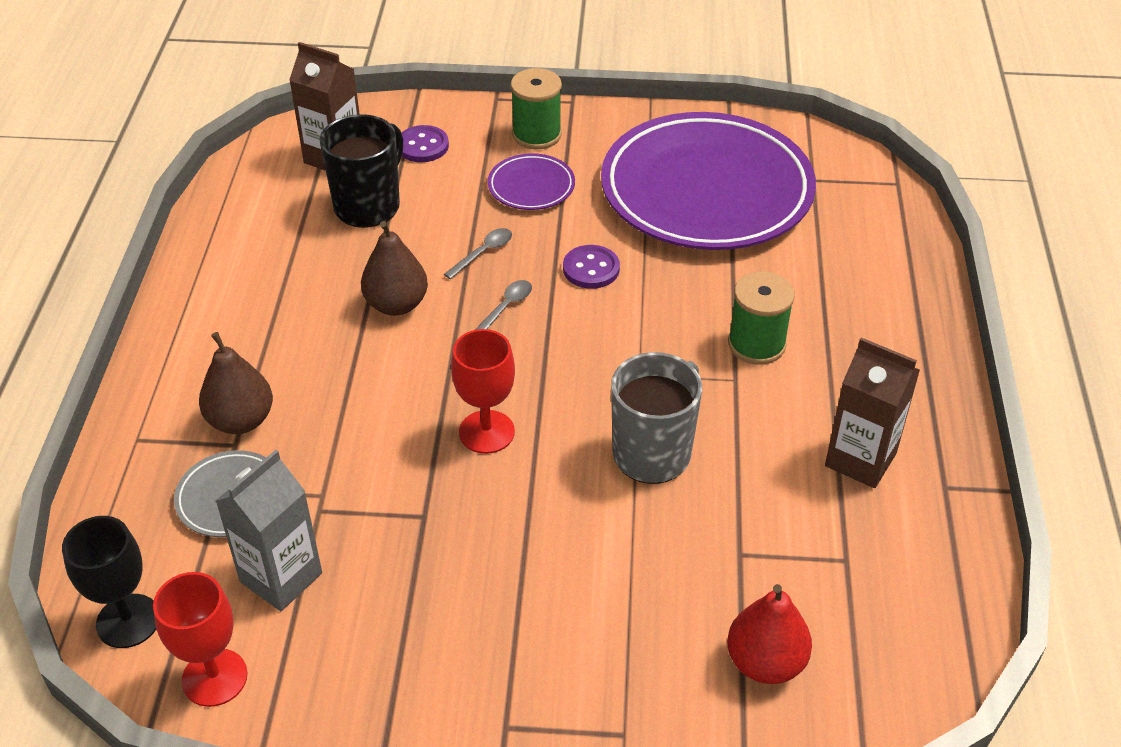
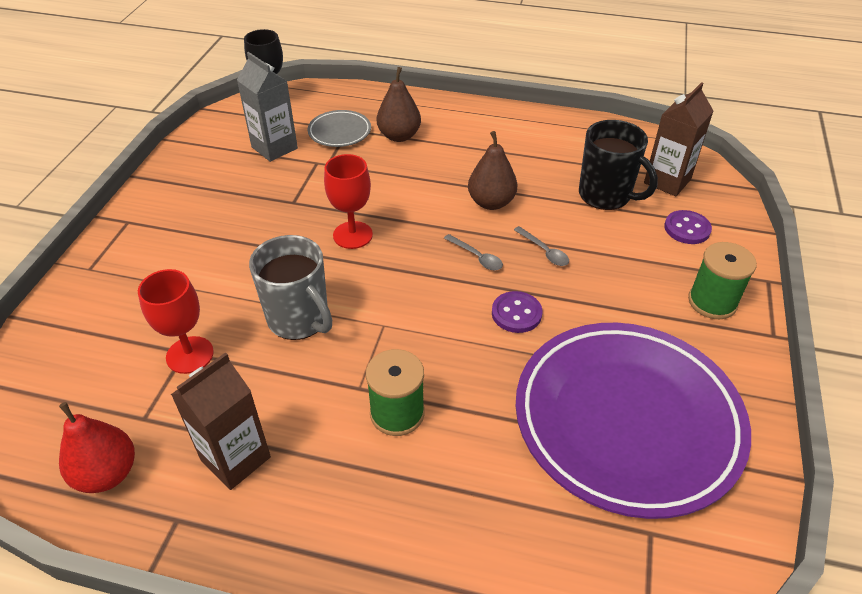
camera: 100 degrees right, 0 degrees up
red goblet [153,572,248,707] -> red goblet moved to [138,269,214,374]
purple plate [488,153,575,210] -> none
red pear [727,584,812,684] -> red pear moved to [59,402,135,493]

